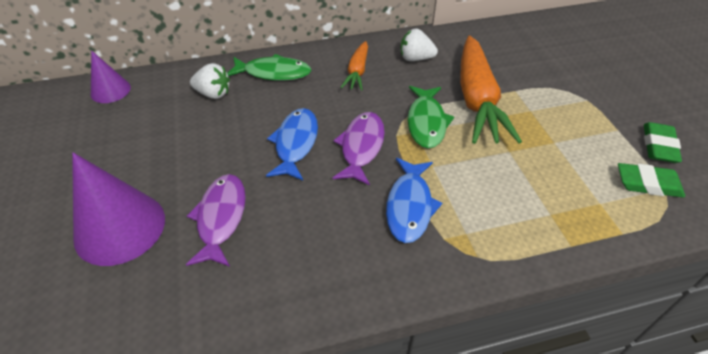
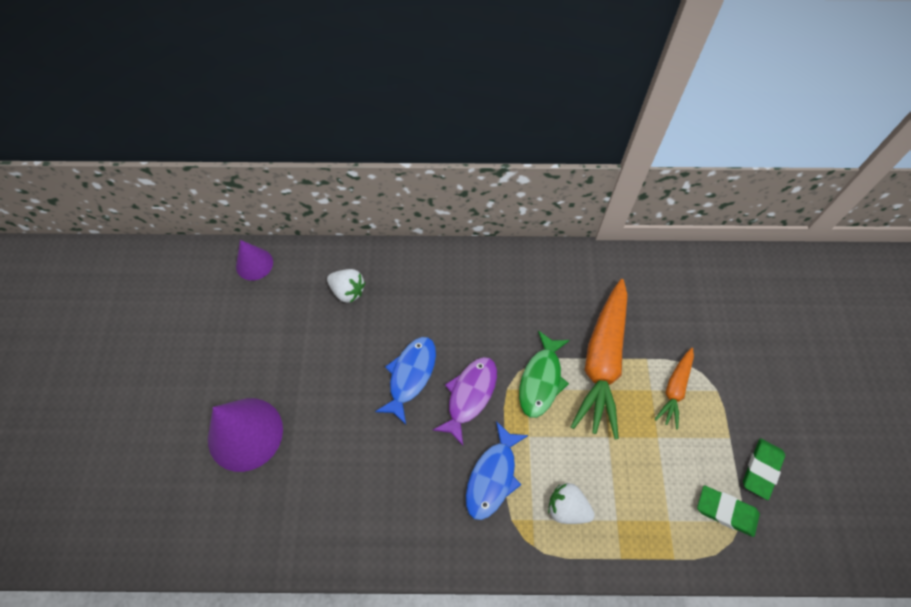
camera: 15 degrees right, 15 degrees up
purple fish [186,174,246,267] -> none
green fish [227,54,311,81] -> none
orange carrot [340,41,368,91] -> orange carrot moved to [655,348,694,429]
white strawberry [401,29,438,61] -> white strawberry moved to [548,483,595,524]

